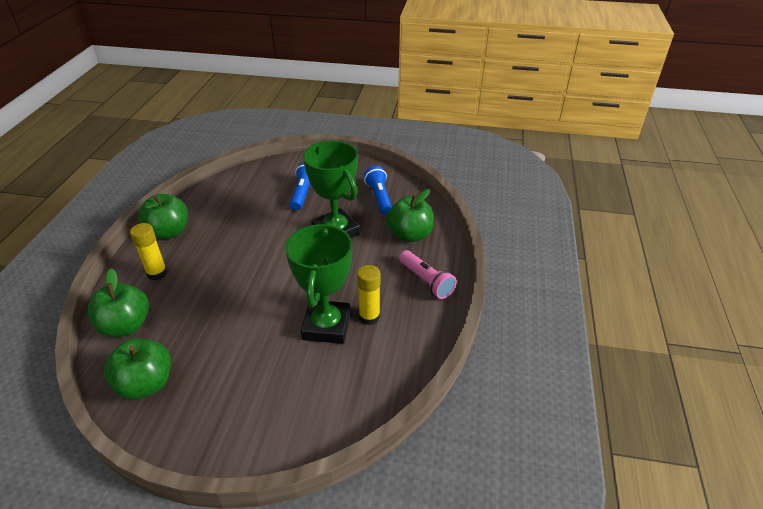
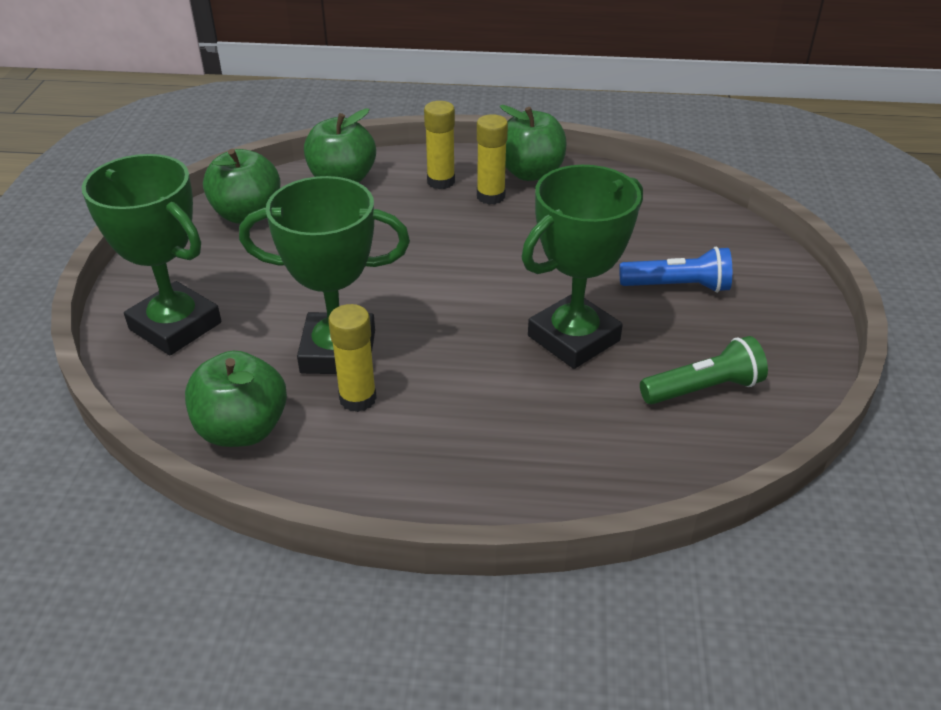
camera: 85 degrees right, 0 degrees up
blue flashlight [364,166,392,215] -> green flashlight [640,336,768,405]
green apple [387,189,434,242] -> green apple moved to [185,351,287,447]
pink flashlight [399,250,457,299] -> none
none -> green trophy [82,154,221,355]
none -> yellow glue stick [477,114,508,205]

